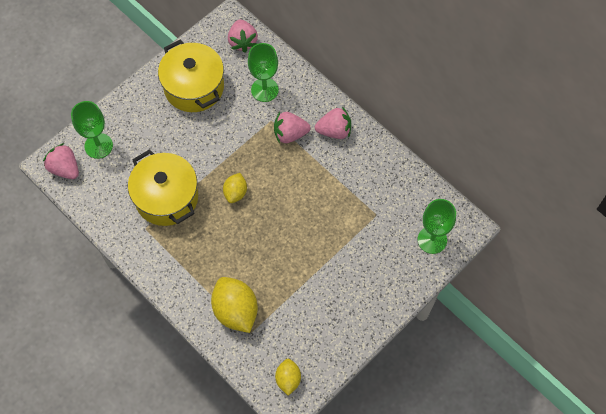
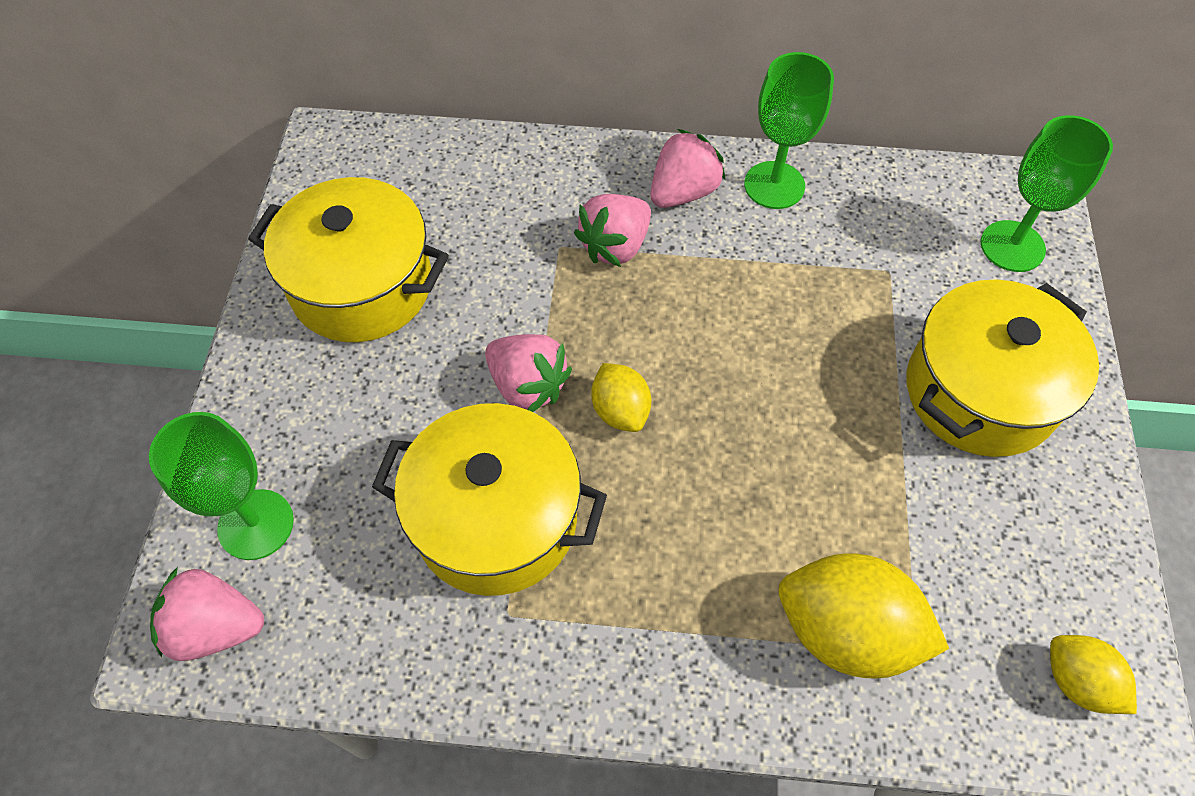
camera: 40 degrees left, 5 degrees down
pink strawberry [228,19,258,53] -> pink strawberry moved to [485,334,572,412]
green goblet [248,43,279,102] -> green goblet moved to [744,52,834,209]
none -> yellow pot [906,280,1099,457]

